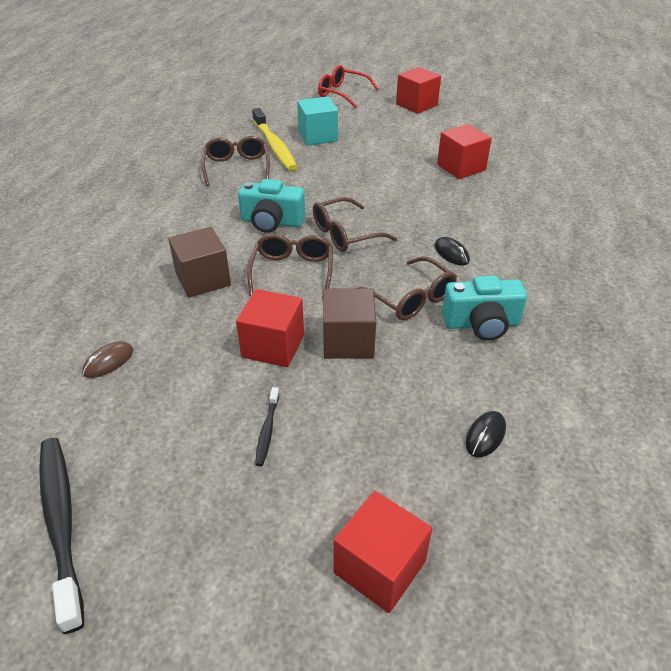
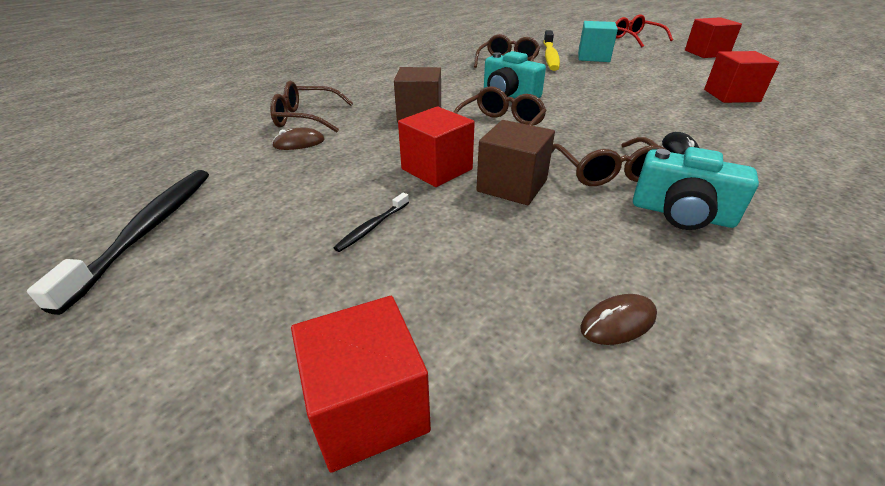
camera: 30 degrees right, 5 degrees down
brown glasses [313,197,397,252] -> brown glasses moved to [270,81,353,132]
black mouse [465,411,506,457] -> brown mouse [580,294,657,345]

